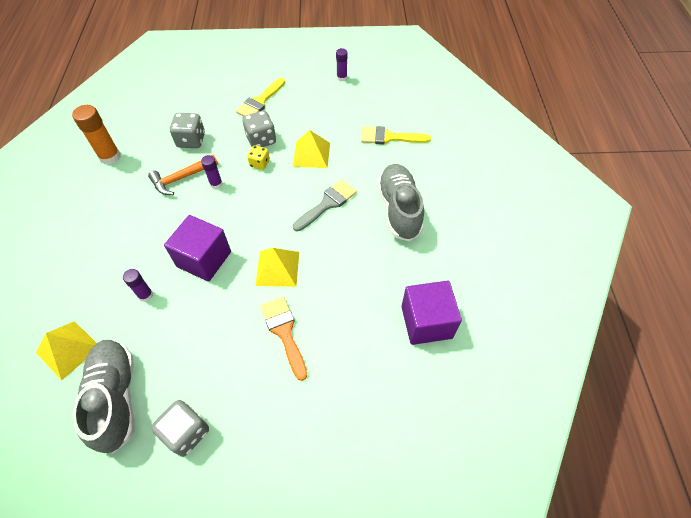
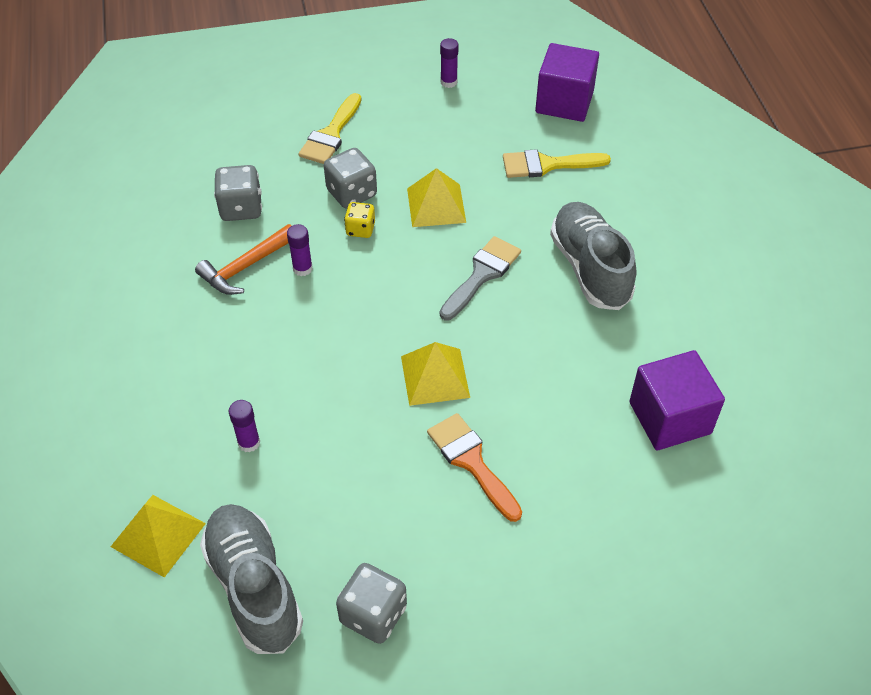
camera: 10 degrees left, 5 degrees down
orange glue stick [72,105,121,165] -> none
purple cube [164,215,231,282] -> purple cube moved to [535,43,599,122]

